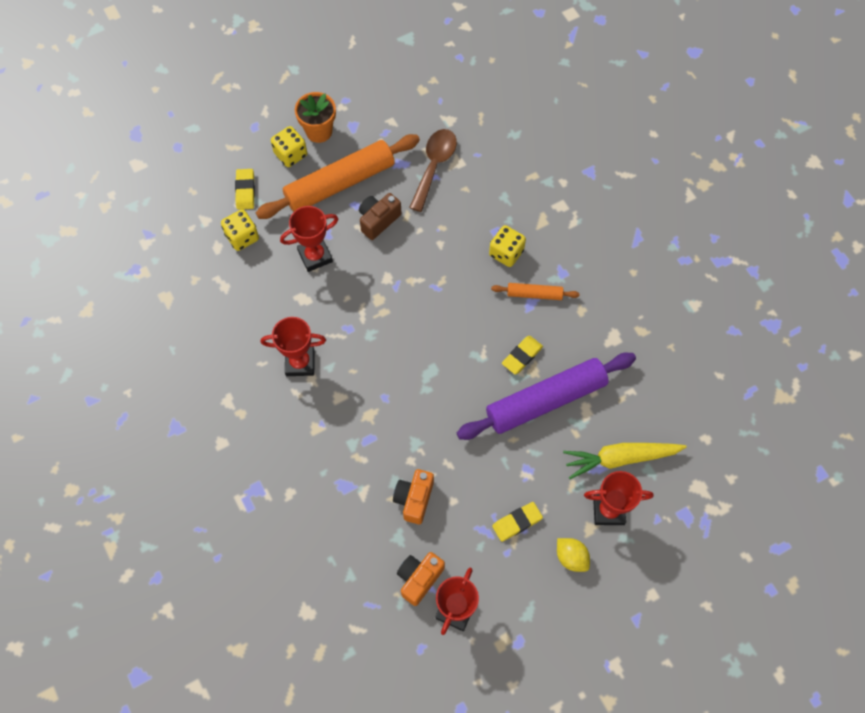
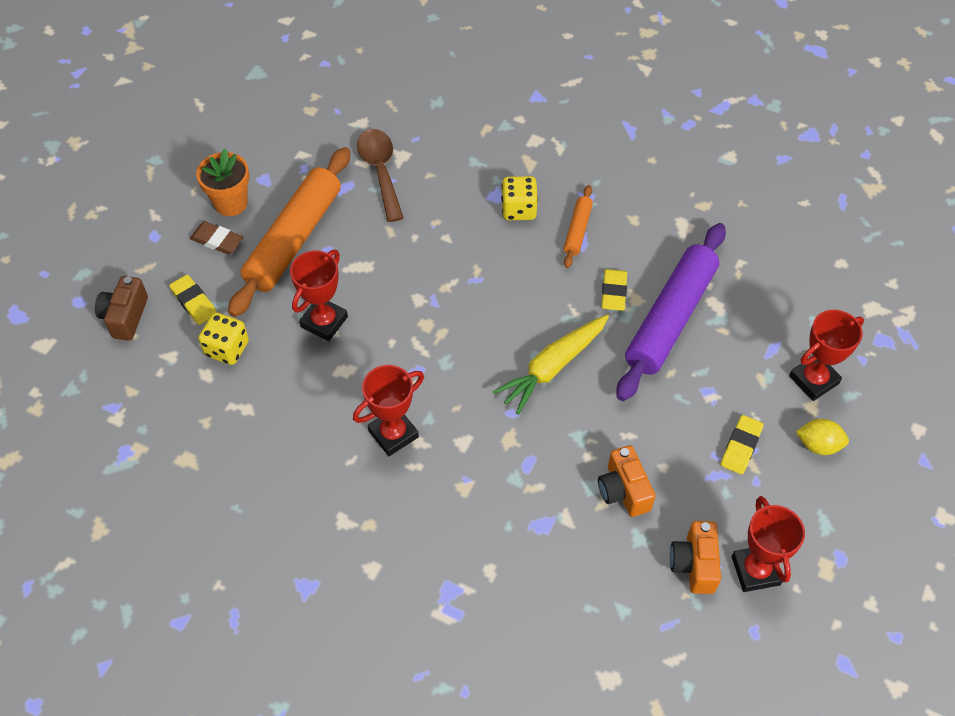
camera: 35 degrees left, 10 degrees down
yellow dice [271,126,307,167] -> brown eraser [190,221,243,254]
brown camera [359,193,401,240] -> brown camera moved to [95,276,148,341]
orange rolling pin [491,283,580,300] -> orange rolling pin turned 45 degrees counterclockwise [564,185,593,268]
yellow carrot [563,443,686,479] -> yellow carrot moved to [492,315,609,415]

